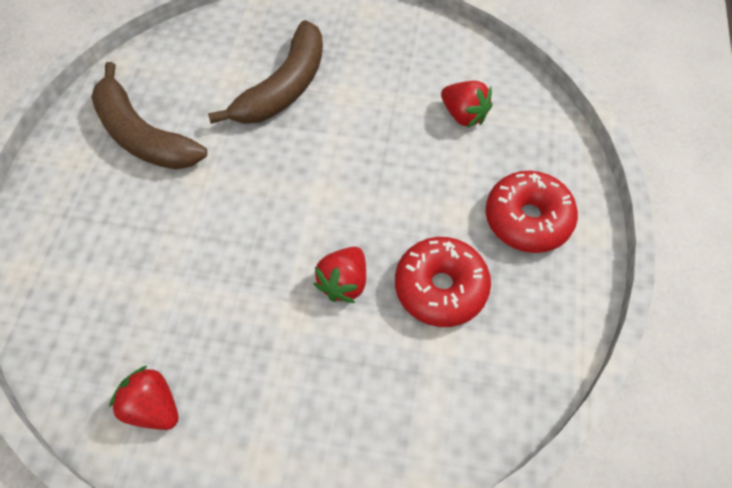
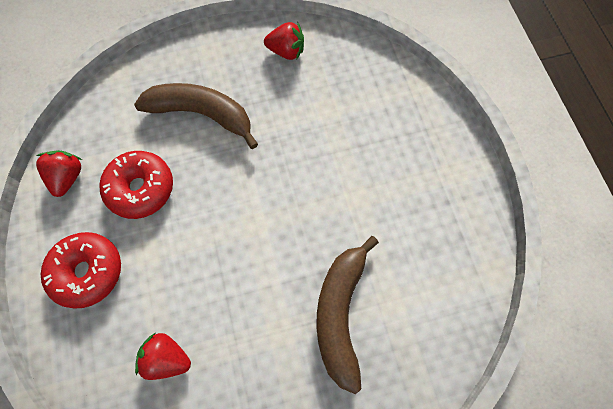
camera: 155 degrees right, 10 degrees up
brown banana [91,62,207,170] -> brown banana moved to [134,83,258,149]
red strawberry [314,247,366,303] -> red strawberry moved to [36,150,82,197]

